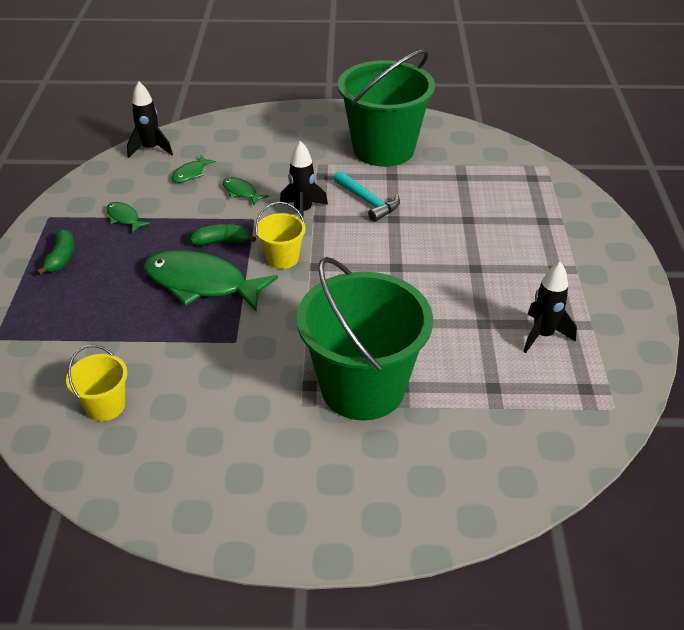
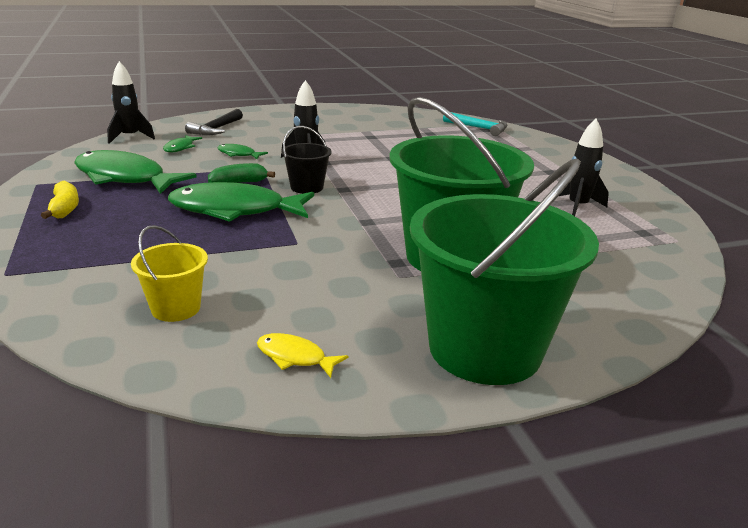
camera: 20 degrees left, 15 degrees down
green banana [37,229,75,275] -> yellow banana [41,181,79,219]
green fish [106,202,150,233] -> green fish [74,150,197,194], size x2.25
yellow bucket [255,202,306,269] -> black bucket [281,126,332,194]
turquoise hammer [334,171,400,222] -> turquoise hammer moved to [443,112,508,136]
green bucket [338,49,435,167] -> green bucket moved to [410,159,599,385]
none -> black hammer [185,109,243,136]
none -> yellow fish [257,333,349,378]

